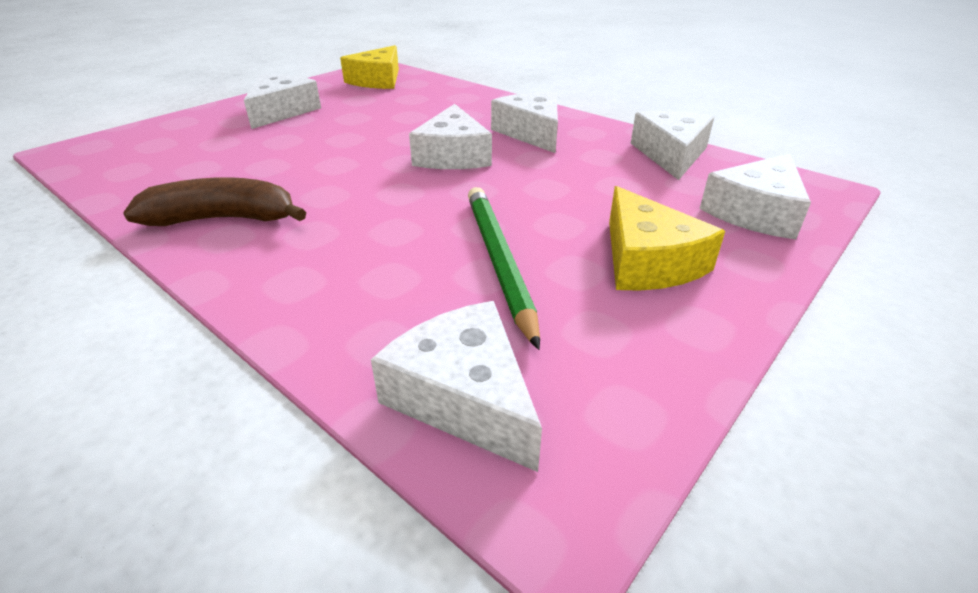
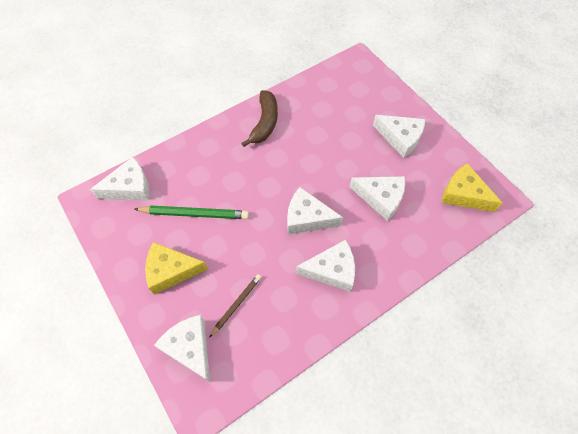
camera: 105 degrees right, 25 degrees up
white cheese [631,111,714,180] -> white cheese moved to [350,176,405,221]
none -> brown pencil [209,274,261,338]

